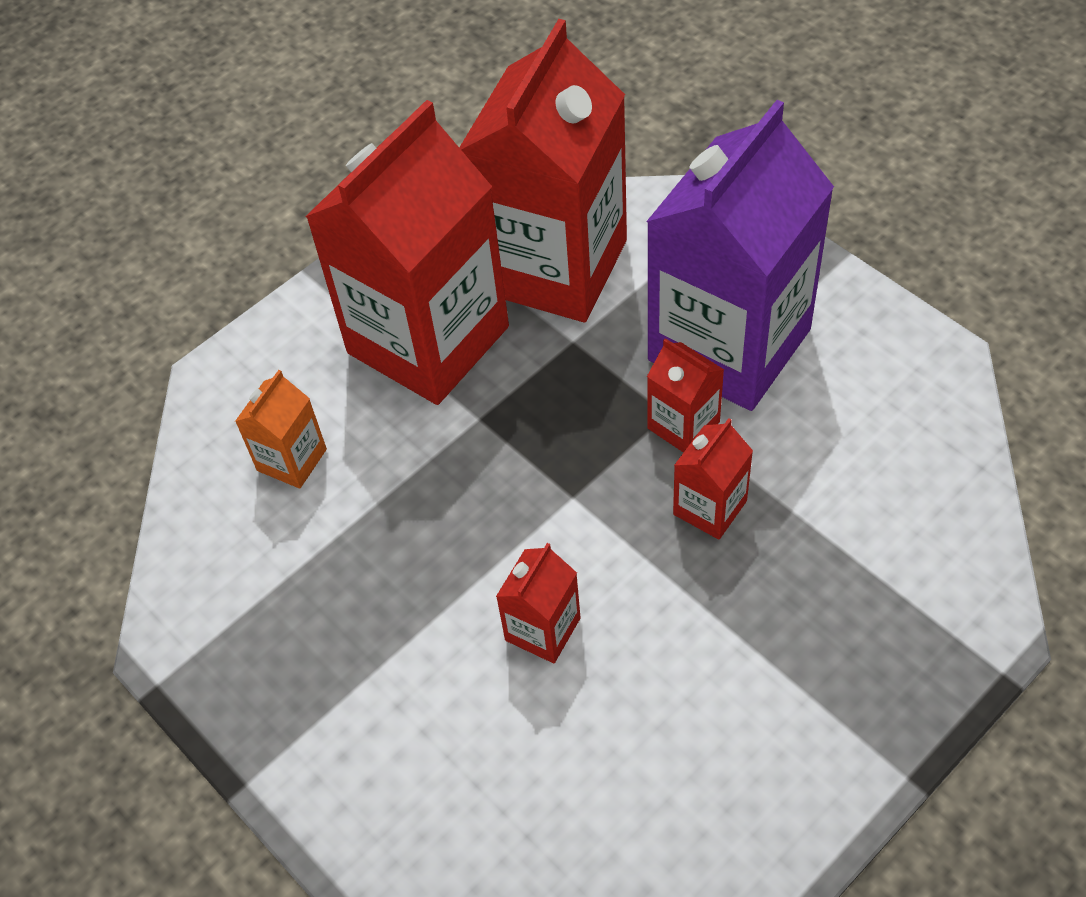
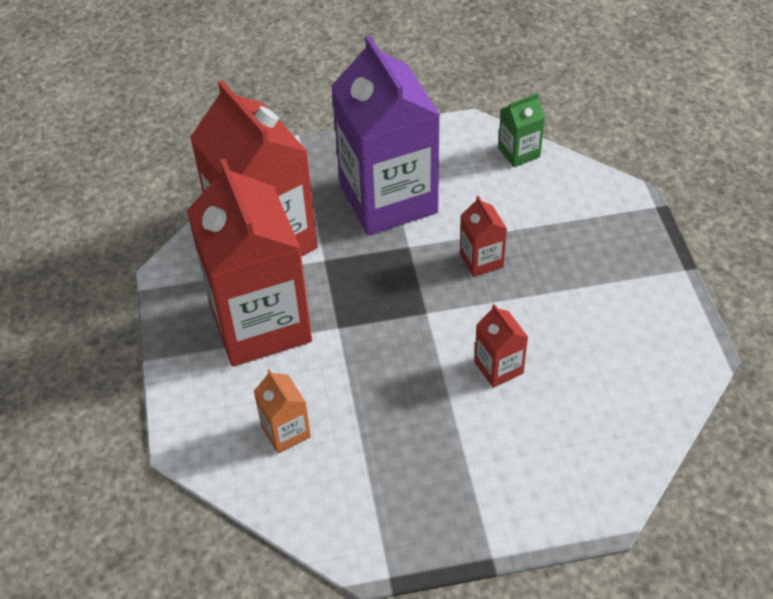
camera: 60 degrees left, 5 degrees down
red carton [647,338,724,453] -> none
none -> green carton [498,93,545,167]

